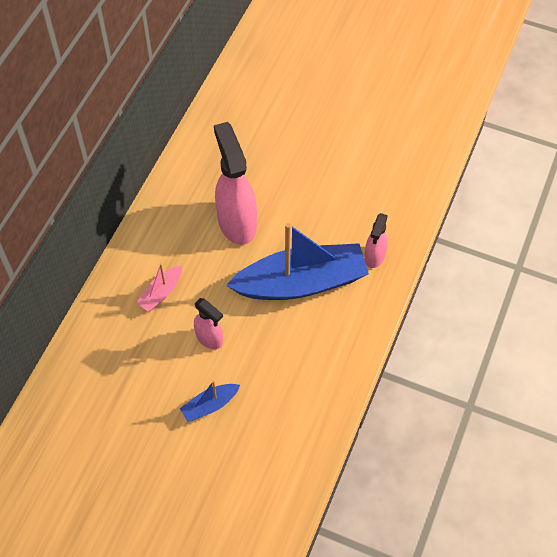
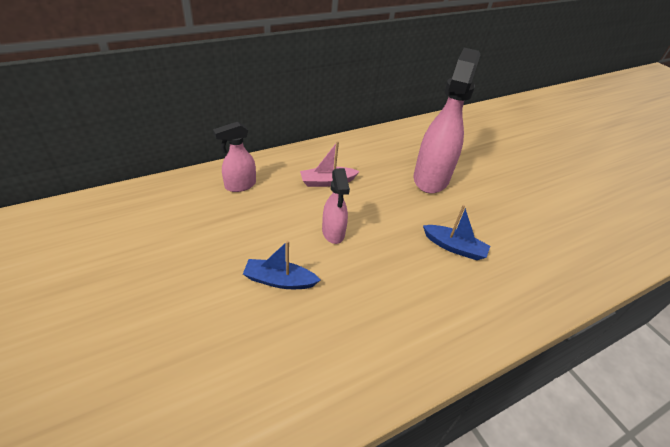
camera: 35 degrees right, 15 degrees down
blue boat [226,223,369,300] -> blue boat [423,205,490,260], size x0.43
pink spray bottle [364,213,388,268] -> pink spray bottle moved to [213,122,256,192]

